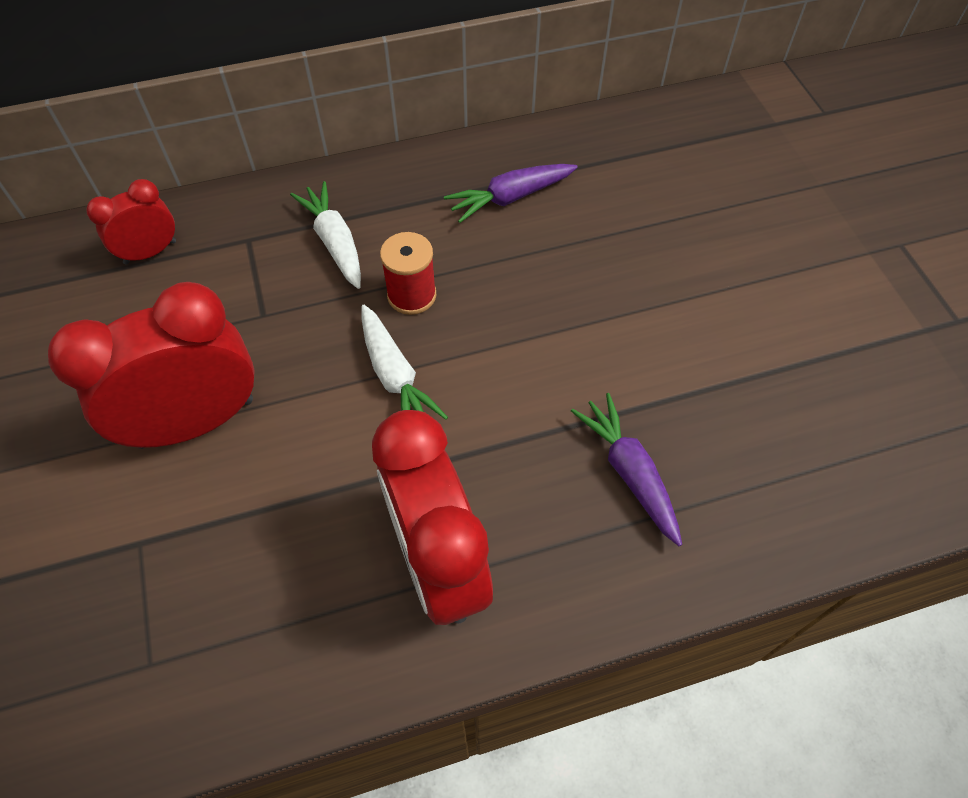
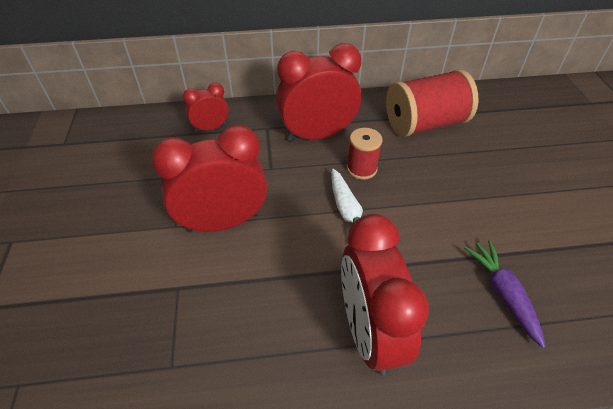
camera: 10 degrees right, 10 degrees down
white carrot [290,181,361,289] -> red clock [276,43,361,142]
purple carrot [444,164,578,223] -> red spool [386,69,478,137]

